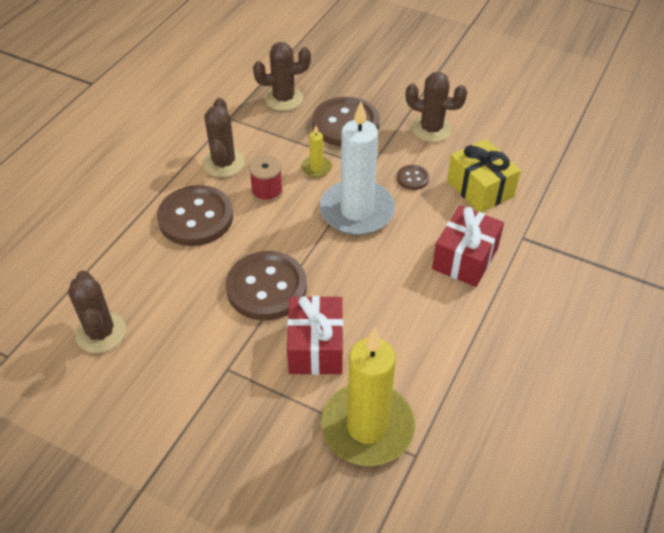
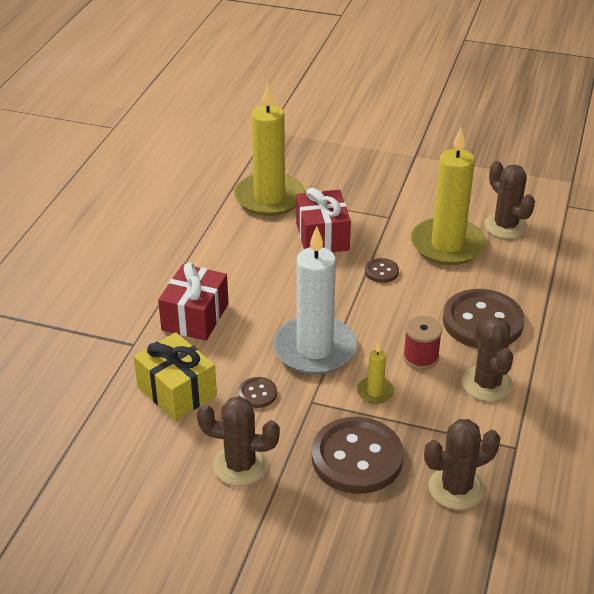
camera: 170 degrees right, 10 degrees down
brown button [226,251,307,320] -> brown button [365,258,399,283], size x0.45
none -> yellow candle [411,128,486,265]

